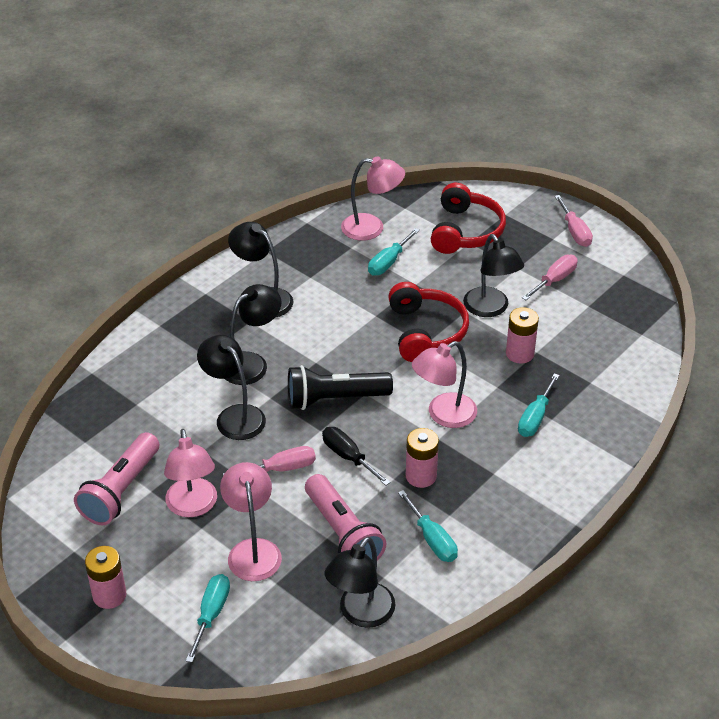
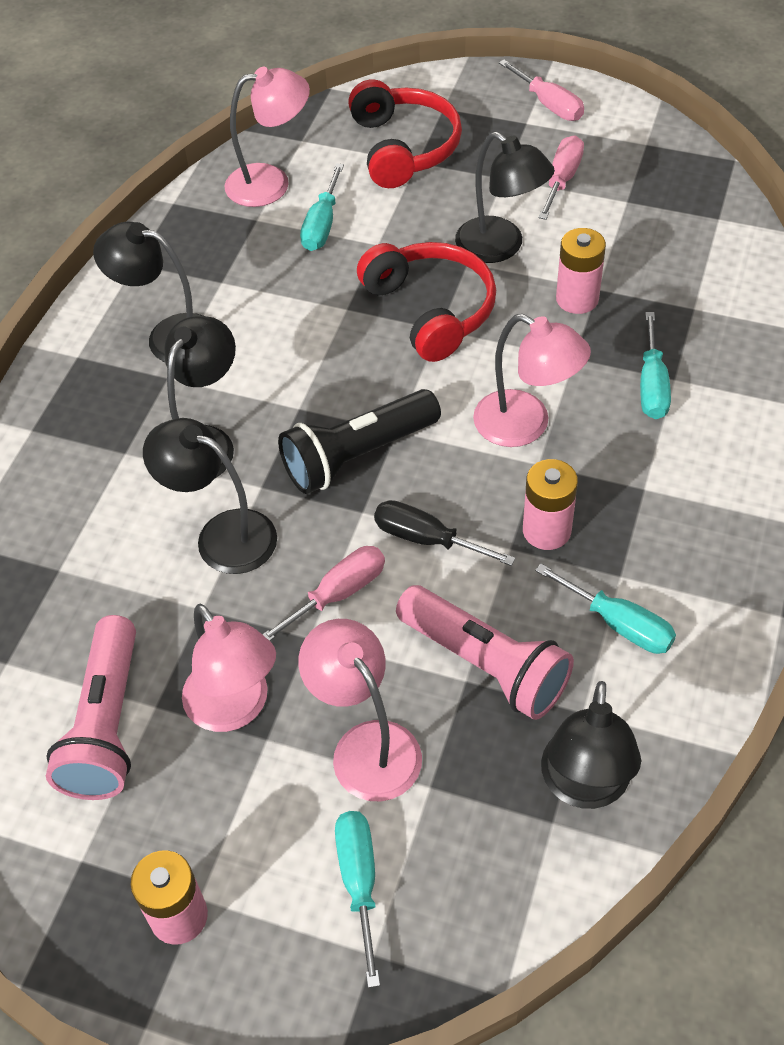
camera: 20 degrees left, 10 degrees up
pink lamp [412,341,477,428] -> pink lamp turned 90 degrees counterclockwise [473,314,591,447]

